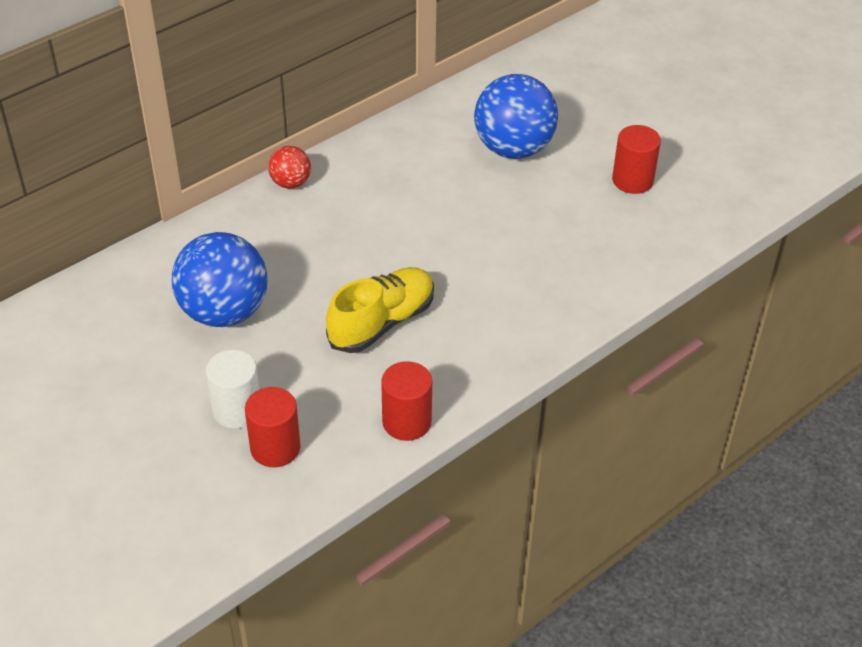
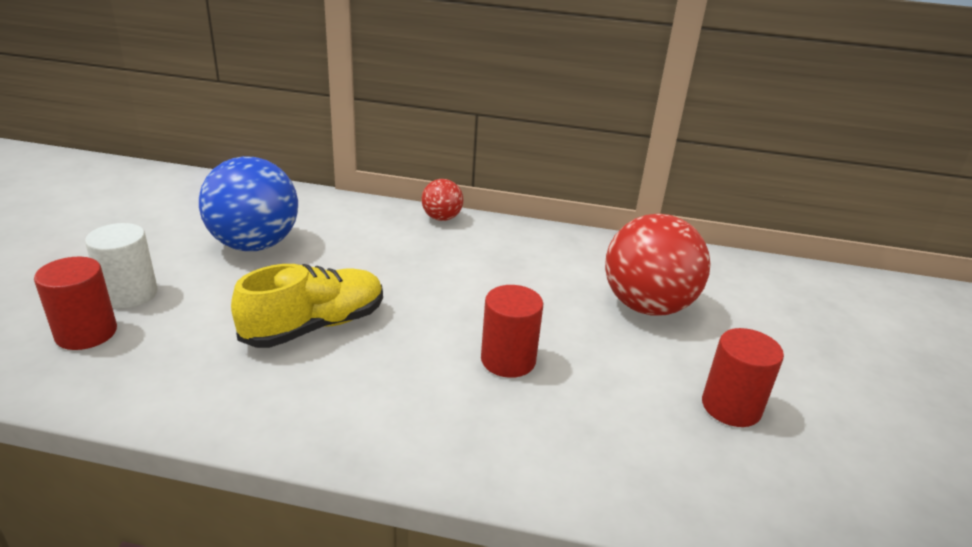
camera: 50 degrees right, 15 degrees down
yellow shoe [326,267,434,353] -> yellow shoe turned 45 degrees counterclockwise [231,264,383,348]
red cylinder [381,361,432,441] -> red cylinder moved to [481,285,543,378]
blue ball [474,74,558,159] -> red ball [605,214,711,316]

